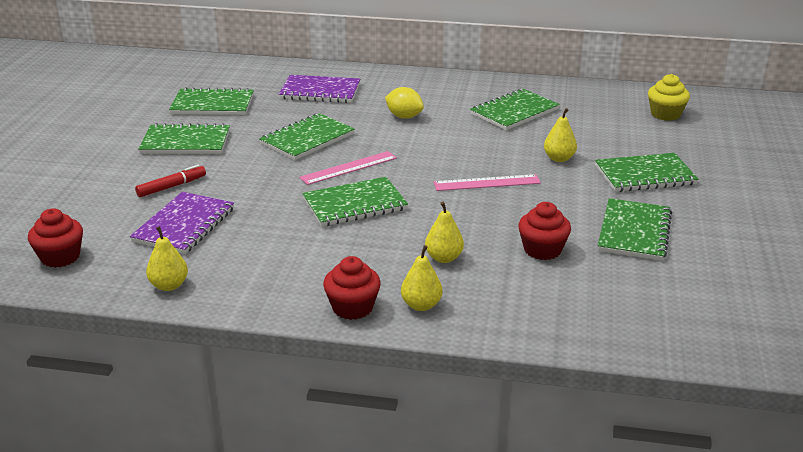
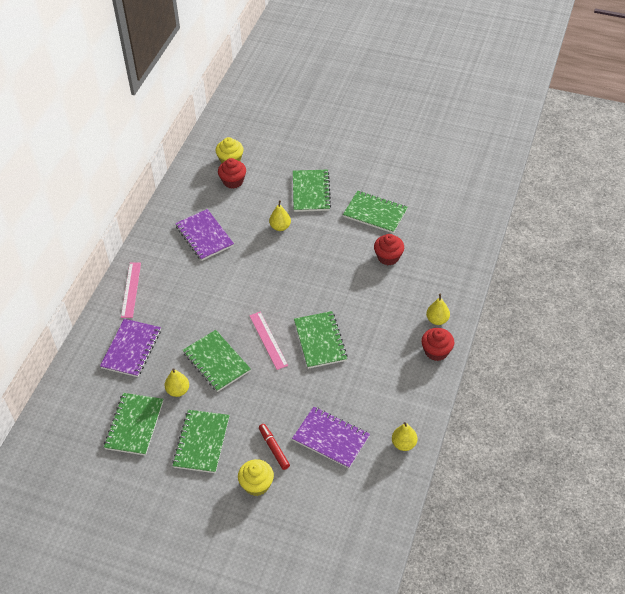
camera: 80 degrees left, 20 degrees up
red cupcake [28,209,83,268] -> red cupcake moved to [218,158,246,189]
yellow lemon [385,87,424,119] -> none
yellow pear [425,202,464,263] -> yellow pear moved to [164,368,189,397]
pink ruler [434,174,541,191] -> pink ruler moved to [121,263,141,318]
green notebook [470,89,560,130] -> purple notebook [175,209,234,261]
none -> yellow cupcake [238,459,274,496]

